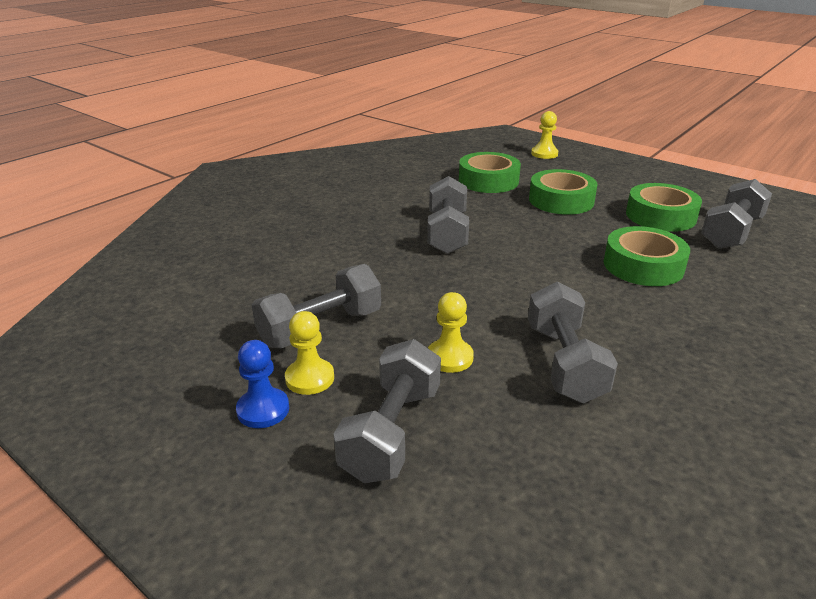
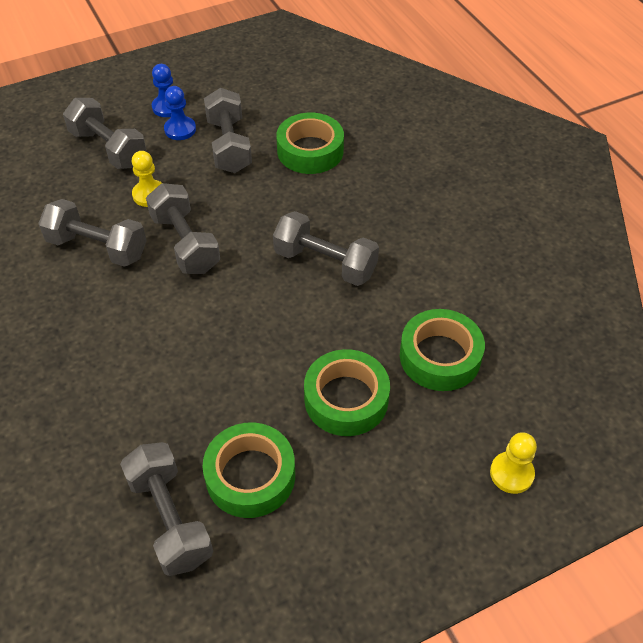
camera: 115 degrees right, 20 degrees up
yellow pawn [285,311,334,395] -> blue pawn [164,86,196,140]
green tape [603,226,690,286] -> green tape moved to [276,113,344,174]
none -> grey dumbbell [146,183,220,274]

